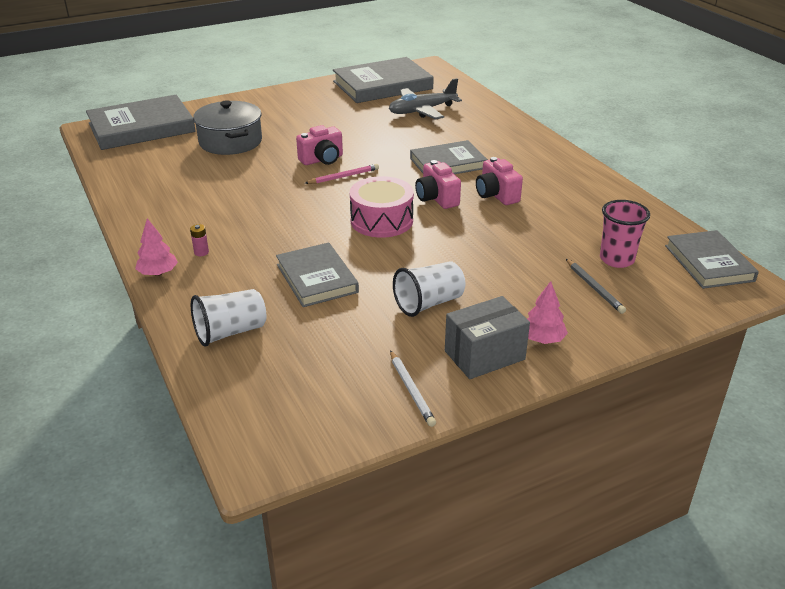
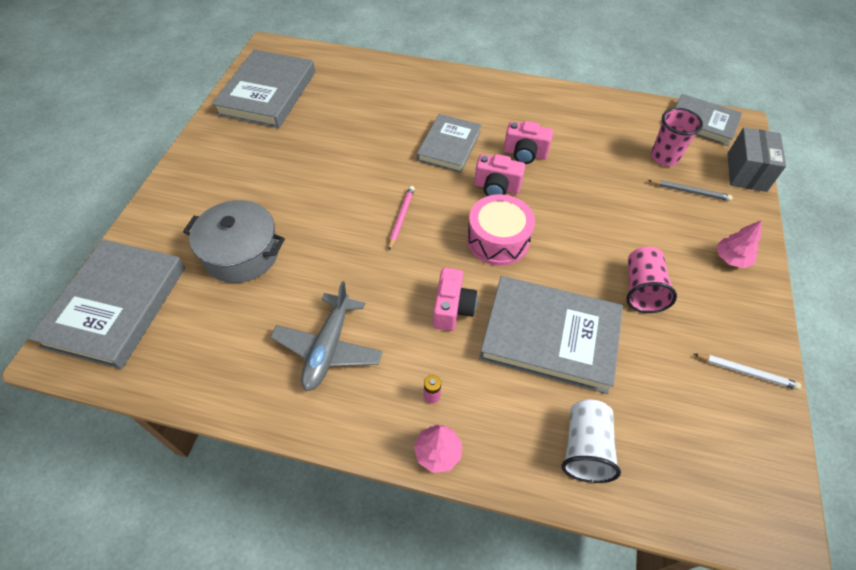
camera: 50 degrees left, 20 degrees up
grey book [276,242,359,307] -> grey book [479,276,623,394], size x1.55
pink camera [296,125,343,165] -> pink camera moved to [433,268,477,331]
grey plane [389,78,462,120] -> grey plane moved to [271,281,383,391]
white cup [393,261,465,317] -> pink cup [626,247,677,313]
grey box [445,296,530,379] -> grey box moved to [727,127,786,192]

